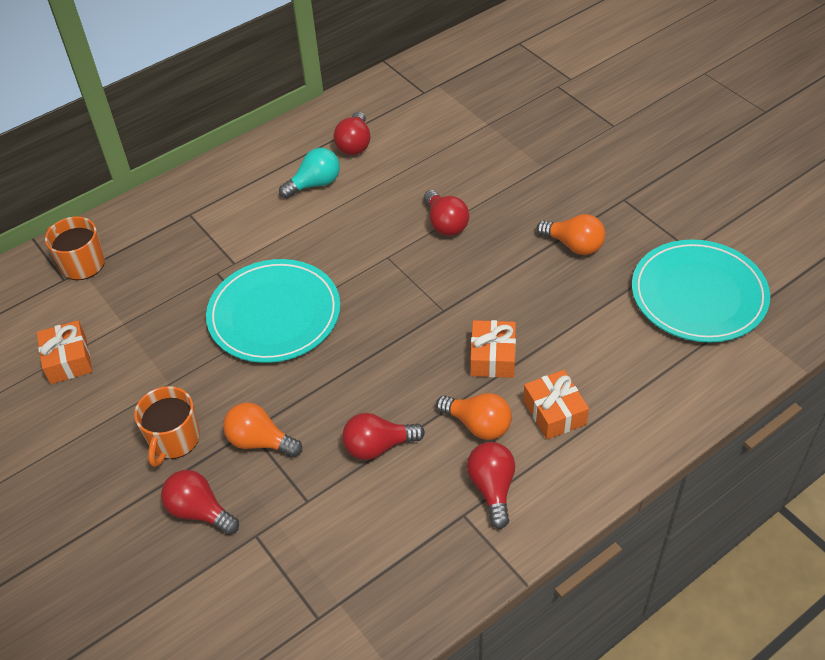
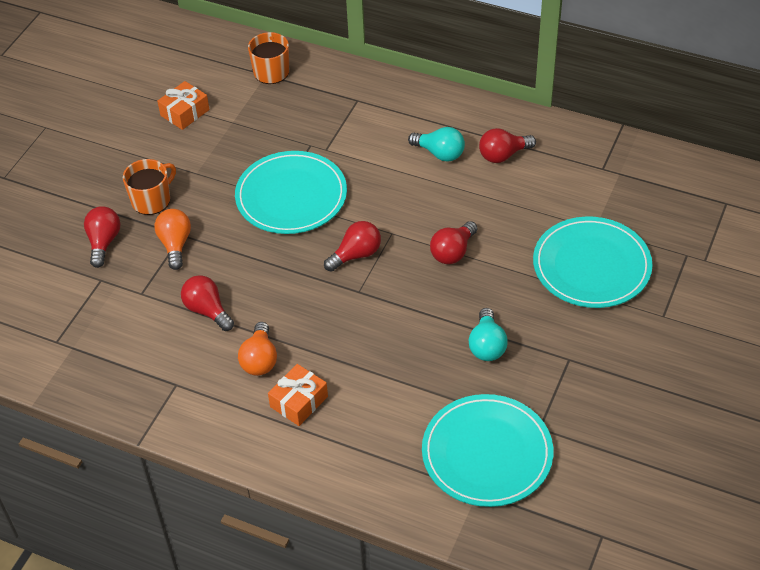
camera: 60 degrees right, 0 degrees up
orange mug [134,386,200,467] -> orange mug turned 150 degrees clockwise [123,159,176,215]
red light bulb [467,442,515,529] -> red light bulb moved to [324,221,381,272]
orange gift [470,320,516,378] -> none
orange light bulb [536,214,605,255] -> turquoise light bulb [469,308,508,361]
none -> turquoise plate [533,217,653,308]

